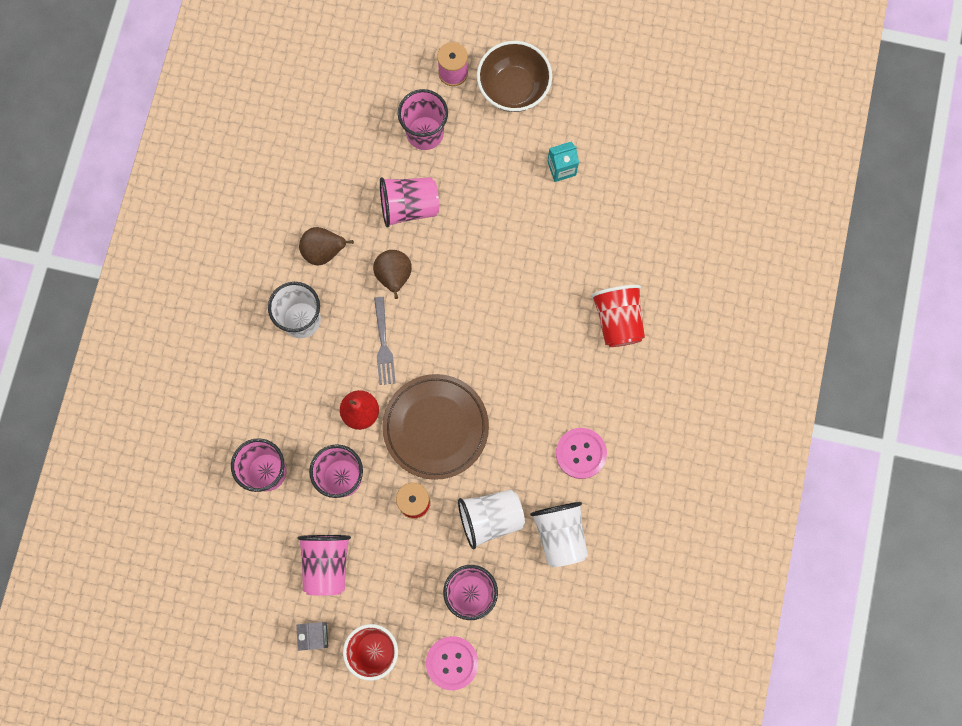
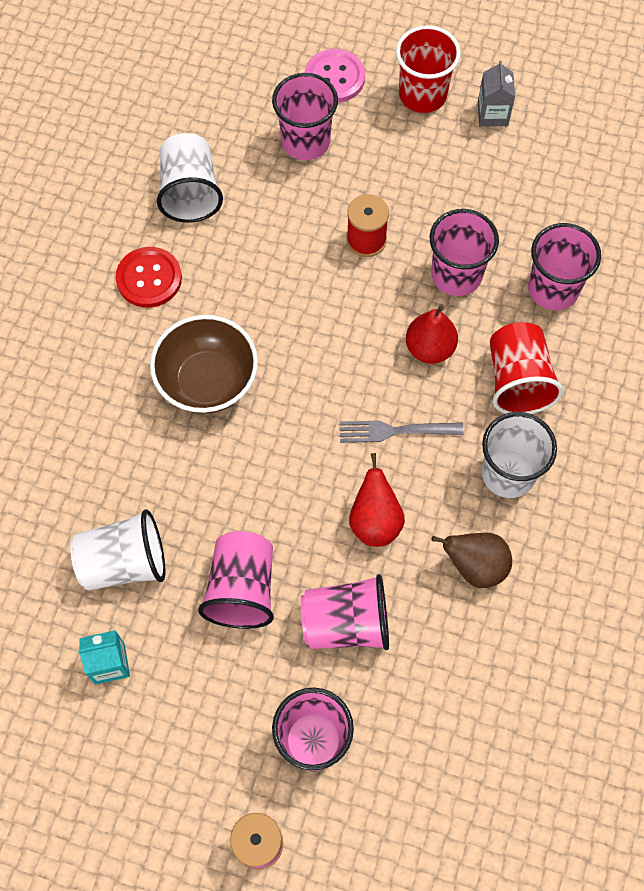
camera: 175 degrees left, 10 degrees down
pink cup [298,535,351,596] -> pink cup moved to [198,531,274,629]
brown pear [373,250,412,299] -> red pear [349,453,405,547]
grey fork [374,297,396,385] -> grey fork turned 90 degrees counterclockwise [339,420,463,443]
brown plate [382,374,489,480] -> none
white cup [458,490,525,549] -> white cup moved to [70,509,165,590]
brown bowl [477,41,552,112] -> brown bowl moved to [150,315,258,414]
pink button [556,428,607,479] -> red button [116,247,182,308]
red cup [591,285,645,347] -> red cup moved to [490,322,564,414]

